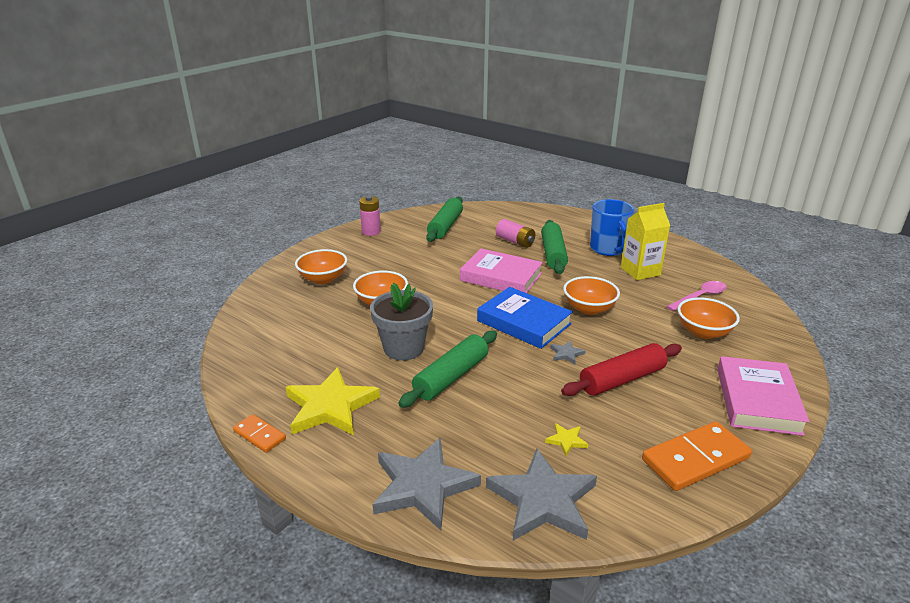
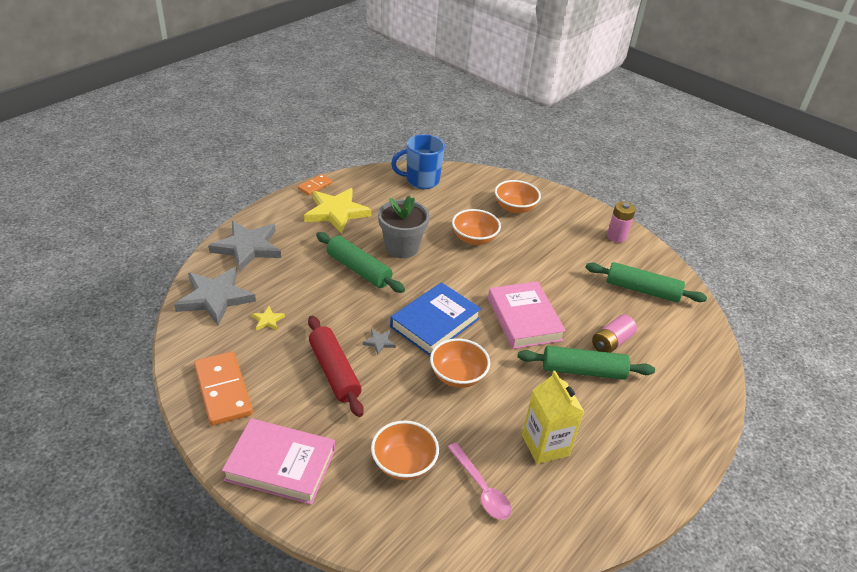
camera: 90 degrees right, 10 degrees up
pink book [460,248,543,293] -> pink book turned 45 degrees counterclockwise [488,281,566,349]
blue mug [590,199,634,256] -> blue mug moved to [391,134,445,189]

